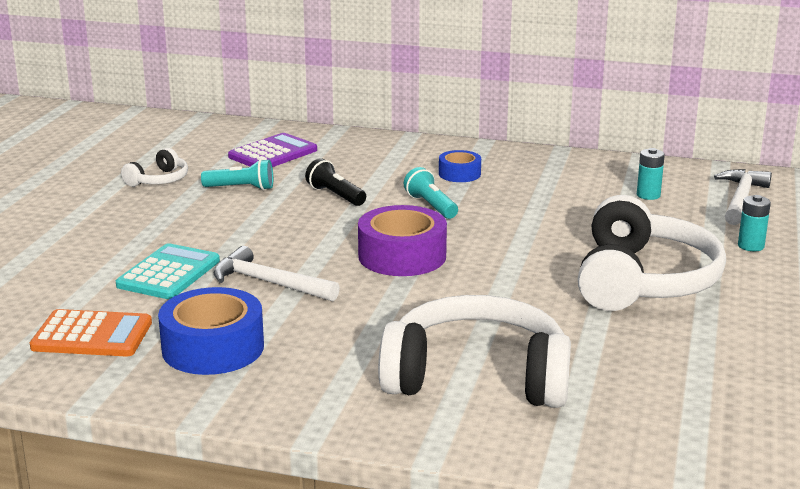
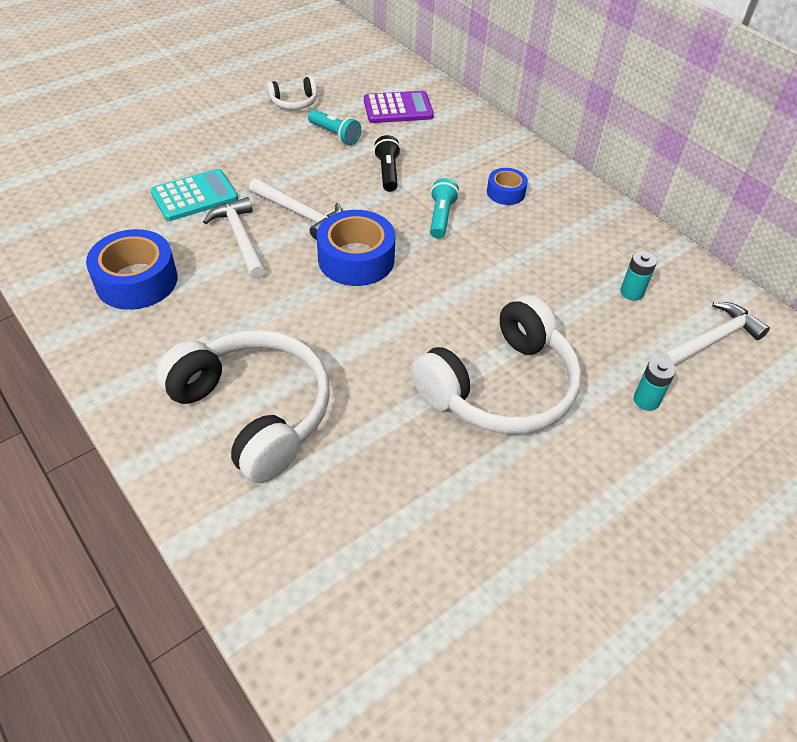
camera: 35 degrees right, 25 degrees up
orange calculator [30,309,152,357] -> none
purple tape [358,205,447,276] -> blue tape [317,210,395,286]
none -> white hammer [249,178,343,240]

